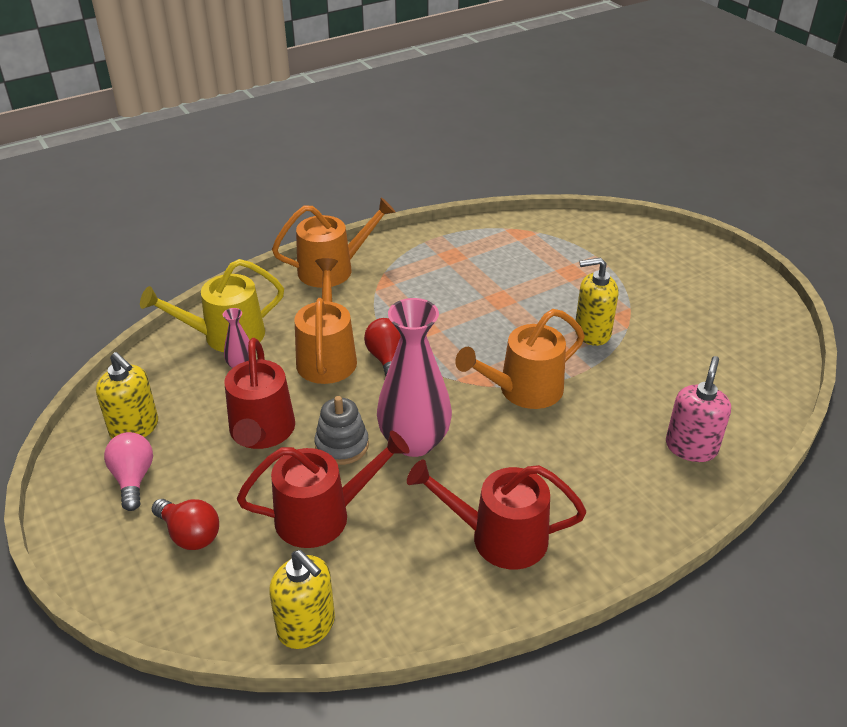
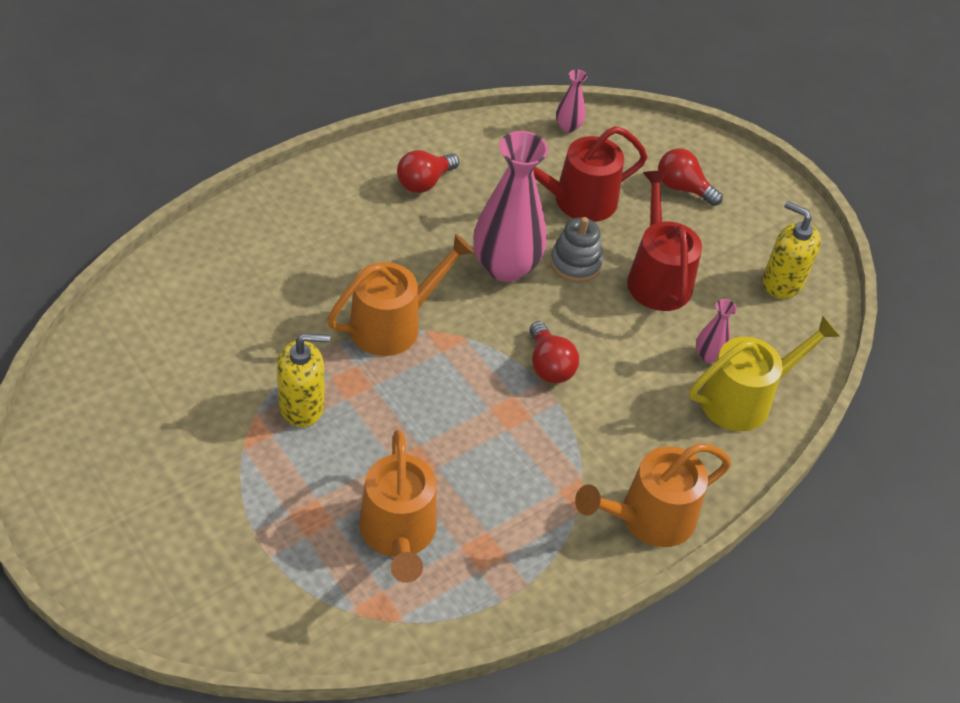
camera: 170 degrees right, 10 degrees up
pink light bulb [104,432,153,511] -> none
yellow soap dispenser [269,550,335,649] -> pink vase [556,69,587,132]
orange watering can [294,258,357,384] -> orange watering can moved to [359,430,437,583]
red watering can [407,459,586,570] -> red light bulb [397,150,459,193]
pink soap dispenser [666,356,731,462] -> none

